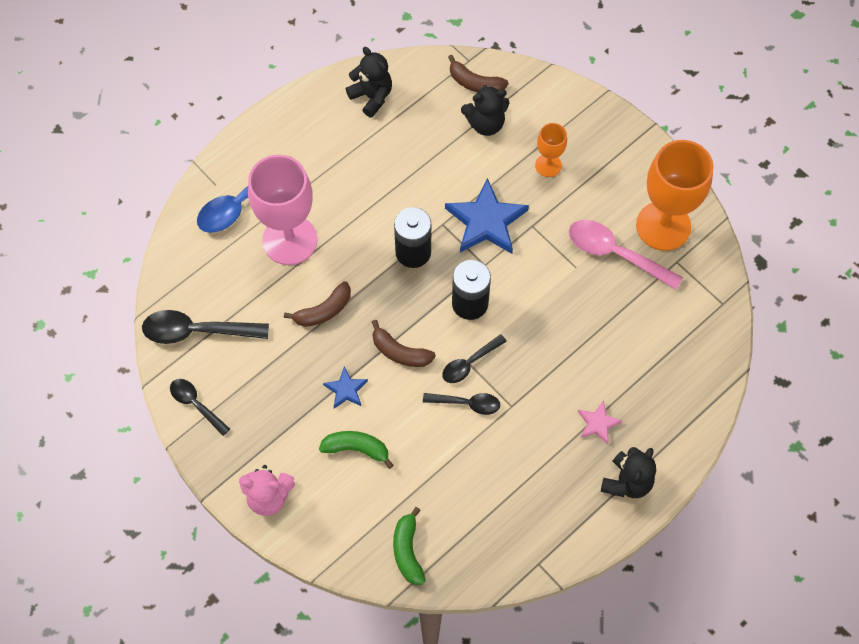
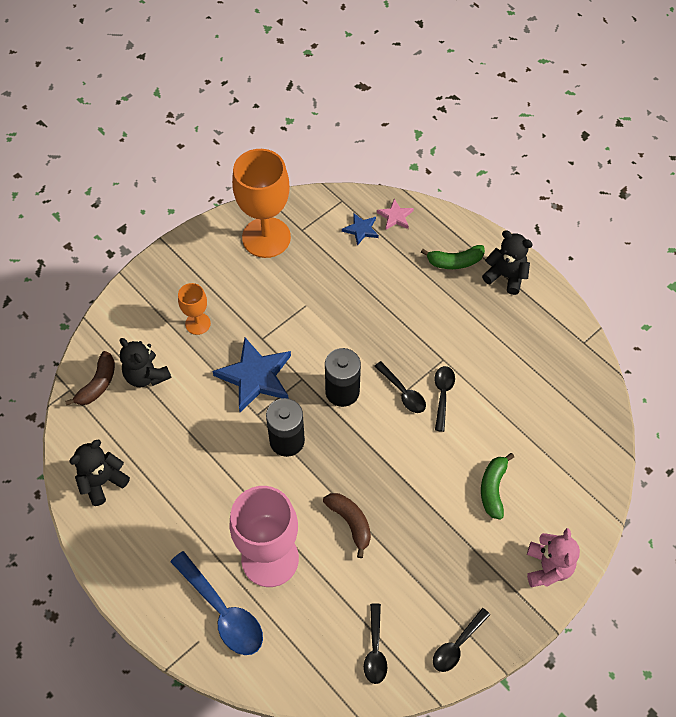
camera: 90 degrees left, 5 degrees down
black spoon [142,310,269,344] -> black spoon [364,603,387,684], size x0.60
blue star [323,367,368,409] -> blue star moved to [342,213,379,246]
brown banana [372,320,436,367] -> none
green banana [393,507,426,585] -> green banana moved to [421,245,485,269]
black teddy bear [461,85,509,136] -> black teddy bear turned 150 degrees clockwise [120,338,171,388]
pink spoon [569,220,683,290] -> none
pink star [578,400,622,444] -> pink star moved to [377,199,414,230]

